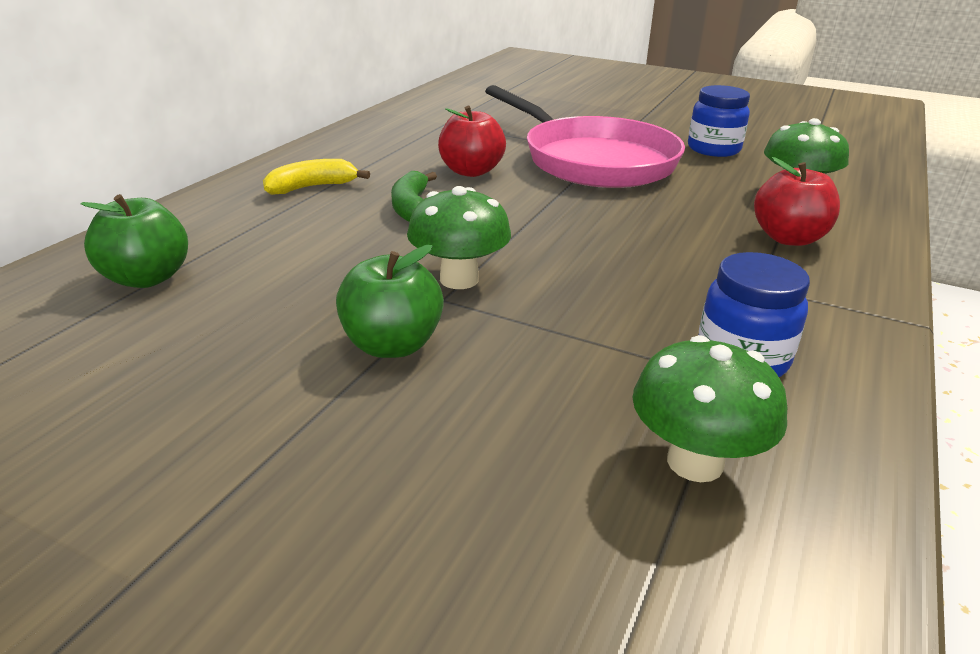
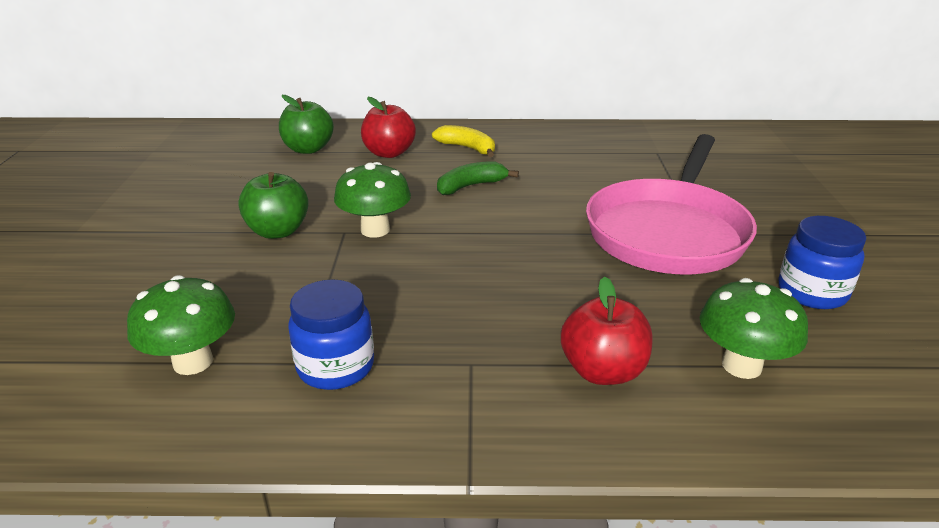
camera: 65 degrees right, 0 degrees up
red apple [438,106,506,177] -> red apple moved to [361,97,416,158]

